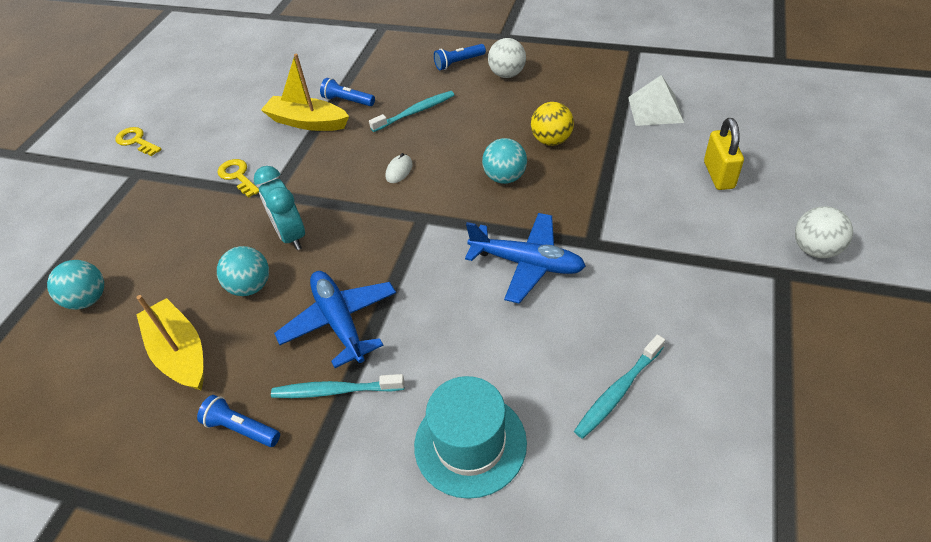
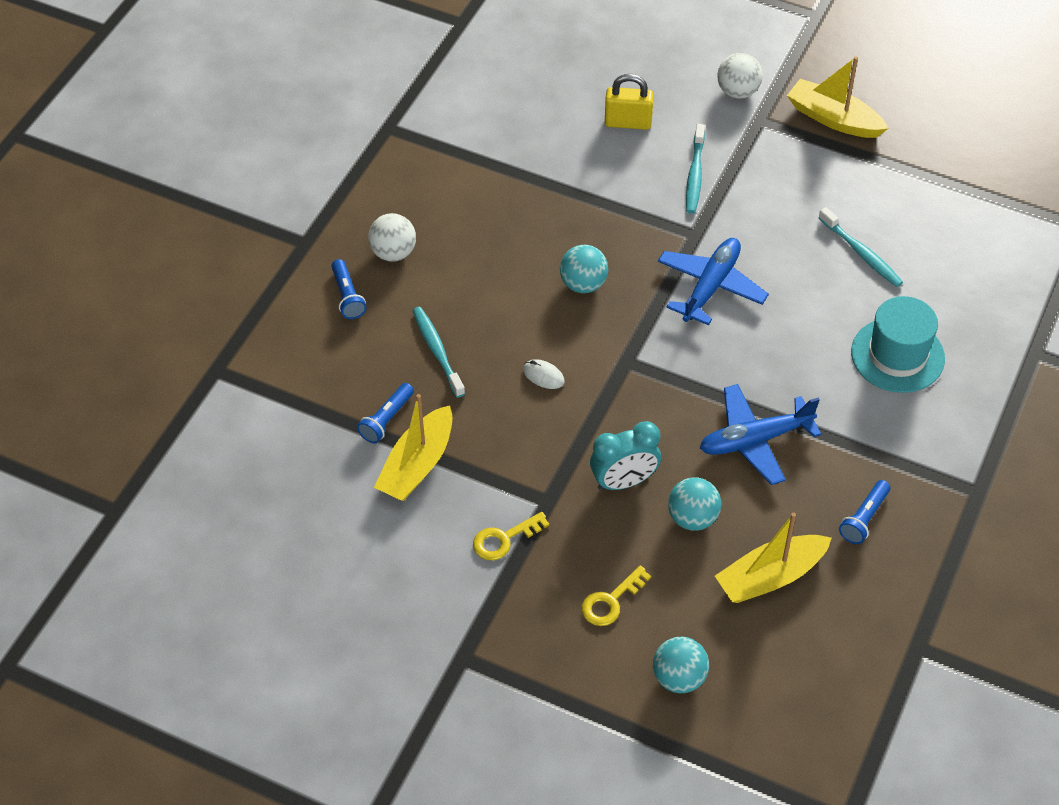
camera: 85 degrees left, 5 degrees up
yellow key [115,127,162,156] -> yellow key moved to [582,565,651,626]
turquoise toothbrush [271,374,405,398] -> turquoise toothbrush moved to [686,124,705,214]
yellow ball [531,102,574,146] -> none
white pyramid [628,75,684,126] -> none
none -> yellow boat [787,56,889,138]

